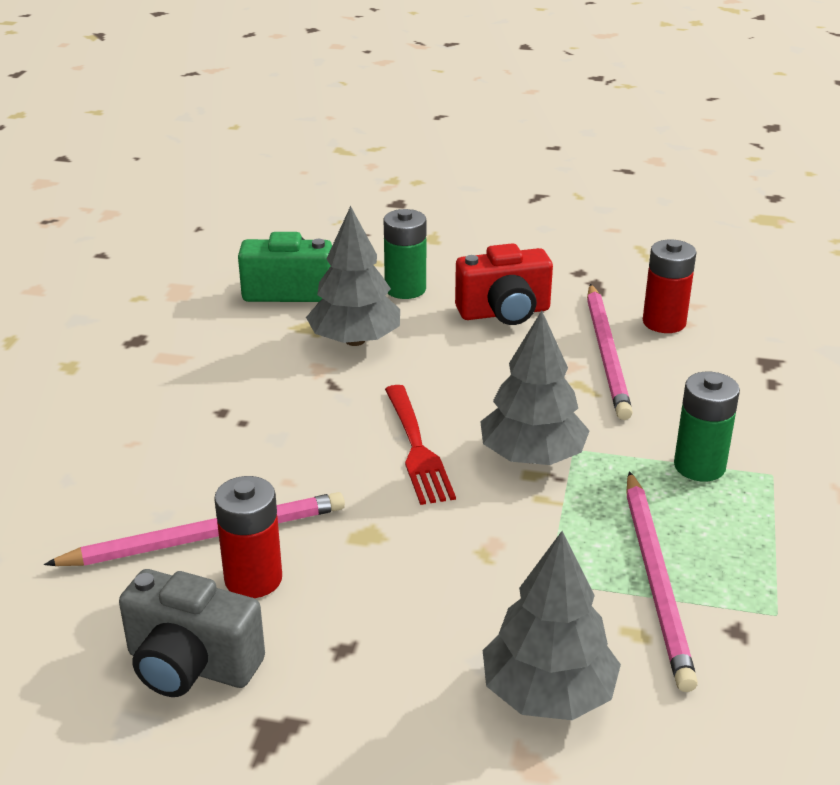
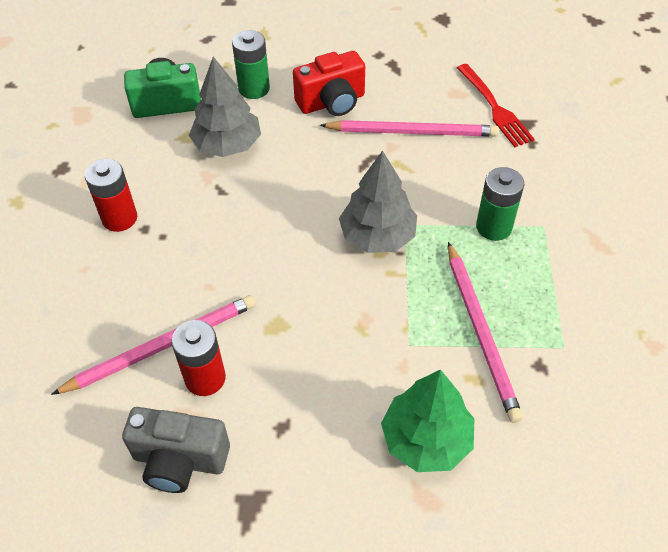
camera: 10 degrees left, 20 degrees up
red fork [385,385,456,505] -> red fork moved to [457,64,535,147]
grey tree [483,531,621,720] -> green tree [381,369,474,472]
pink pencil [587,284,633,420] -> pink pencil turned 75 degrees counterclockwise [320,120,499,137]
red battery [643,240,696,333] -> red battery moved to [85,159,137,232]

